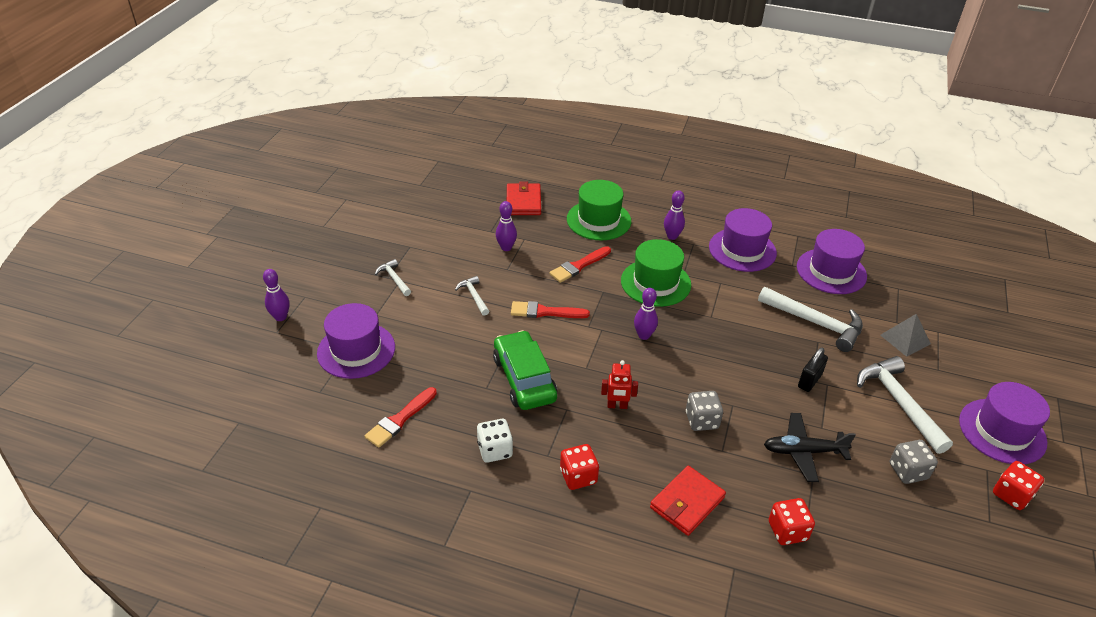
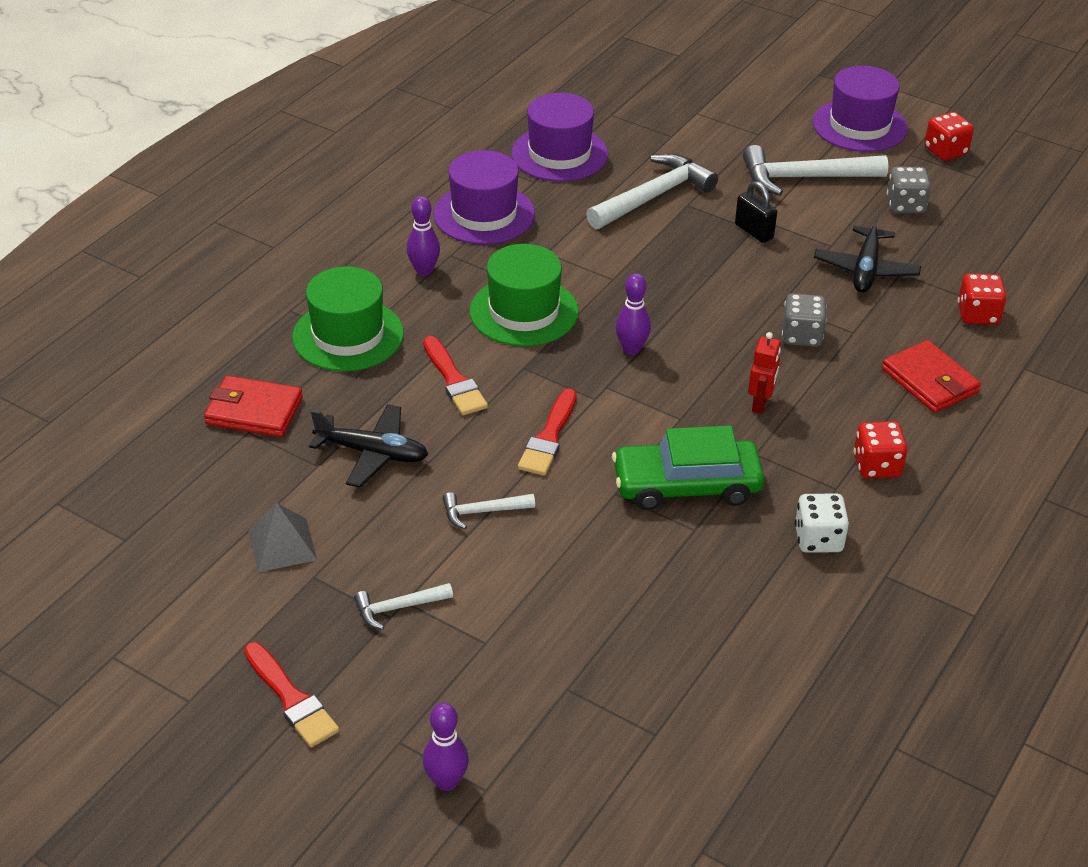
camera: 75 degrees left, 0 degrees up
purple hat [317,303,395,379] -> none
red brush [365,387,437,447] -> red brush moved to [244,642,339,747]
purple bowling pin [496,201,517,251] -> black plane [309,404,428,488]
grey pyramid [880,314,931,357] -> grey pyramid moved to [248,503,317,572]

